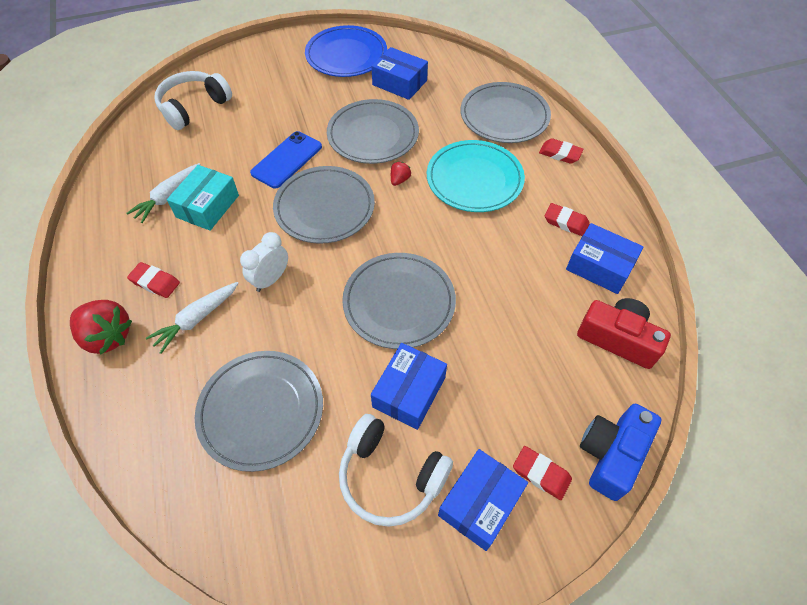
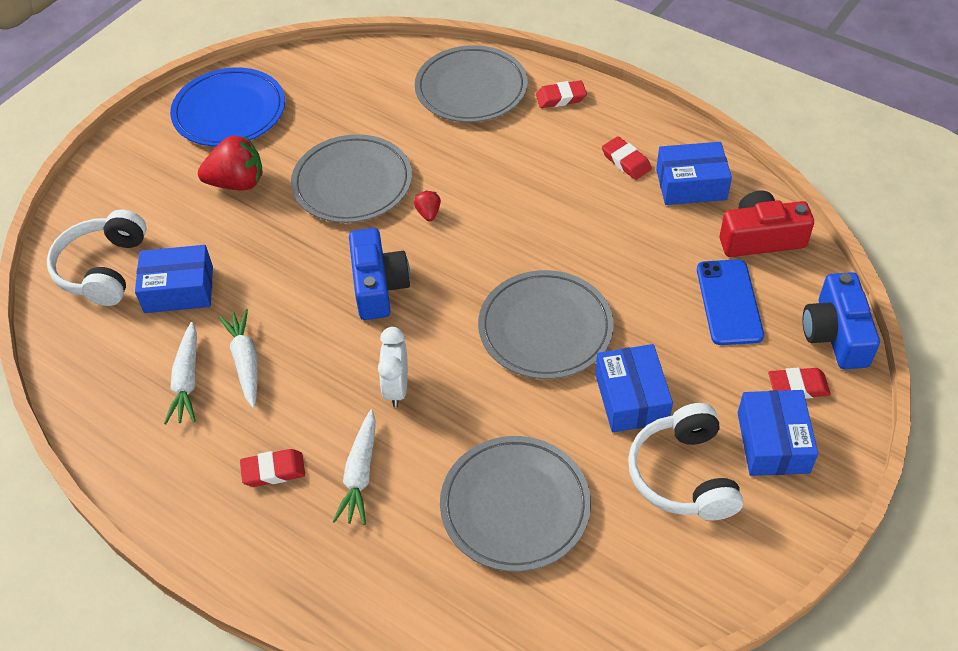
camera: 35 degrees left, 5 degrees down
red strawberry [70,300,132,355] -> red strawberry moved to [198,135,263,190]
turquoise box [167,165,239,231] -> white carrot [219,309,258,408]
blue phone [250,131,322,188] -> blue phone moved to [697,259,764,345]
grey plate [273,166,375,244] -> blue camera [349,228,410,320]
white headphones [339,414,453,527] -> white headphones turned 90 degrees clockwise [628,403,743,521]
blue box [371,47,428,100] -> blue box moved to [135,245,213,313]
turquoise plate [427,140,525,212] -> none
red eraser [545,203,590,236] -> red eraser turned 60 degrees clockwise [602,136,652,180]

